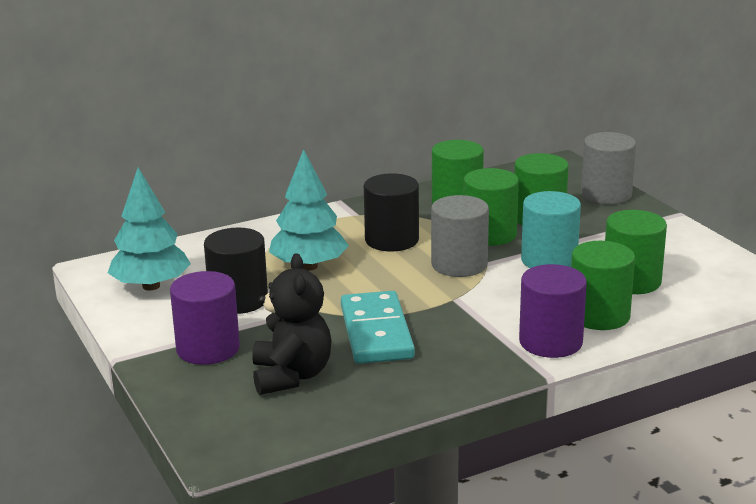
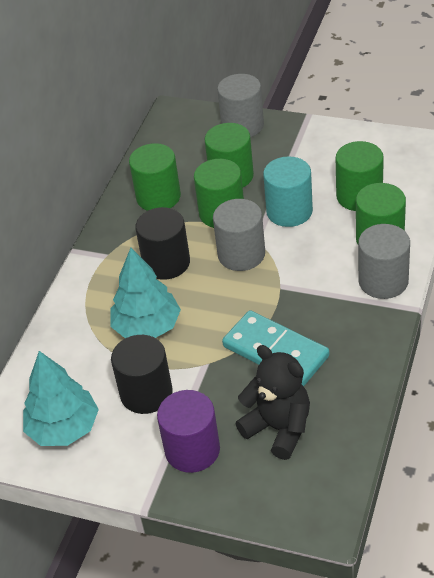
camera: 40 degrees left, 20 degrees up
purple cylinder [519,264,587,358] -> grey cylinder [358,224,410,299]

